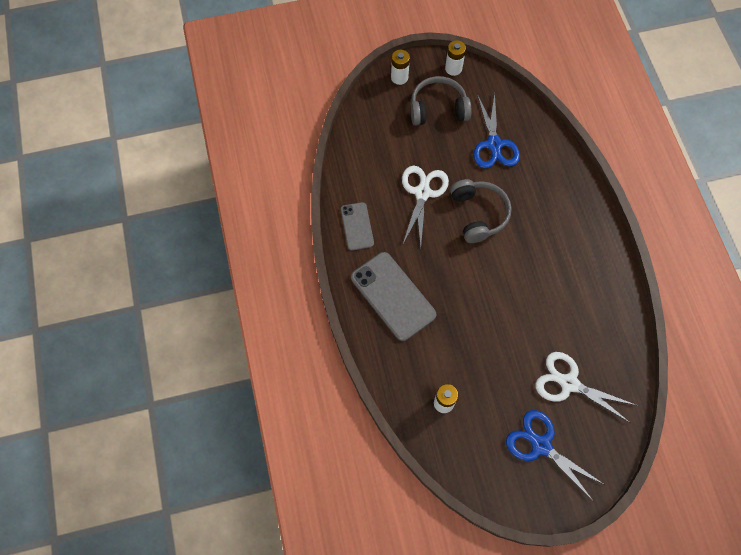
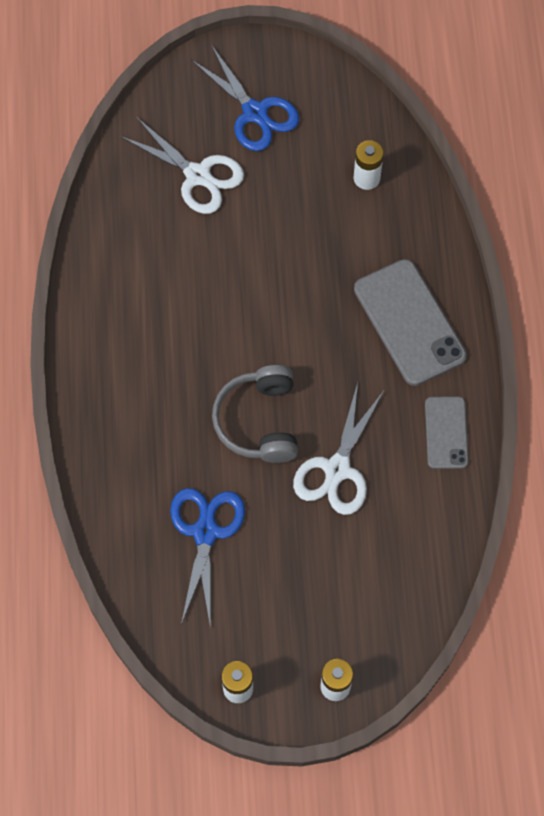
camera: 170 degrees left, 0 degrees up
grey headphones [411,76,471,126] -> none

